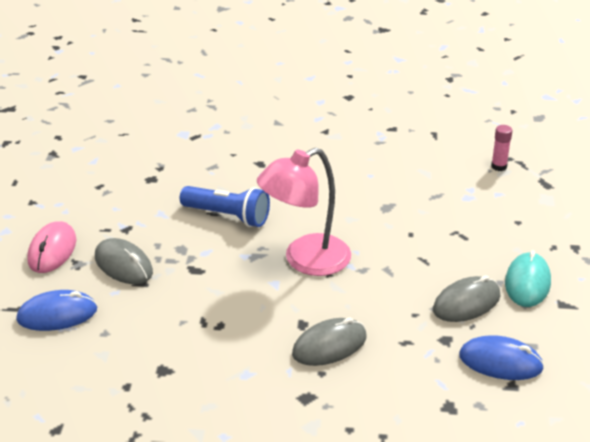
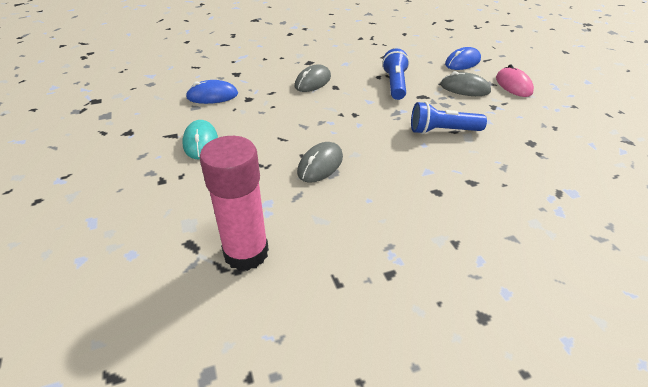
camera: 155 degrees right, 5 degrees up
pink lamp [257,148,351,276] -> none
grey mouse [433,276,501,322] -> grey mouse moved to [297,142,343,183]
pink glue stick [491,125,512,171] -> pink glue stick [199,136,269,271], size x2.45
none -> blue flashlight [382,49,409,100]

